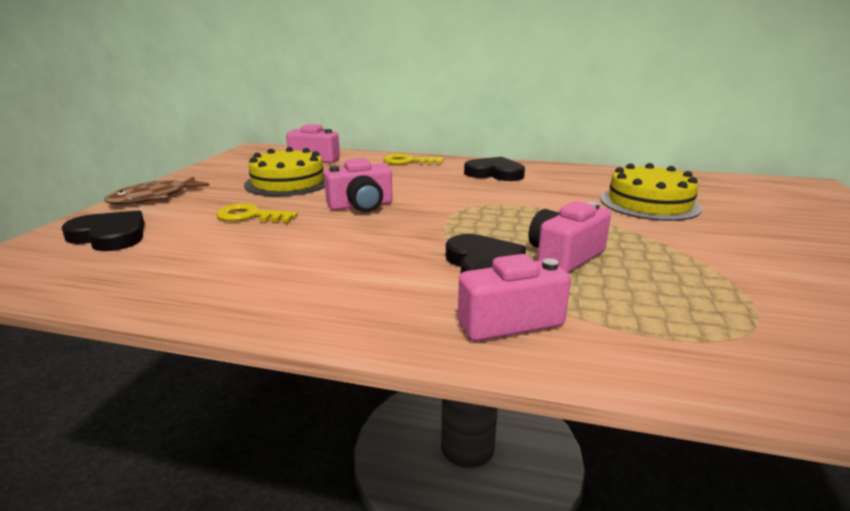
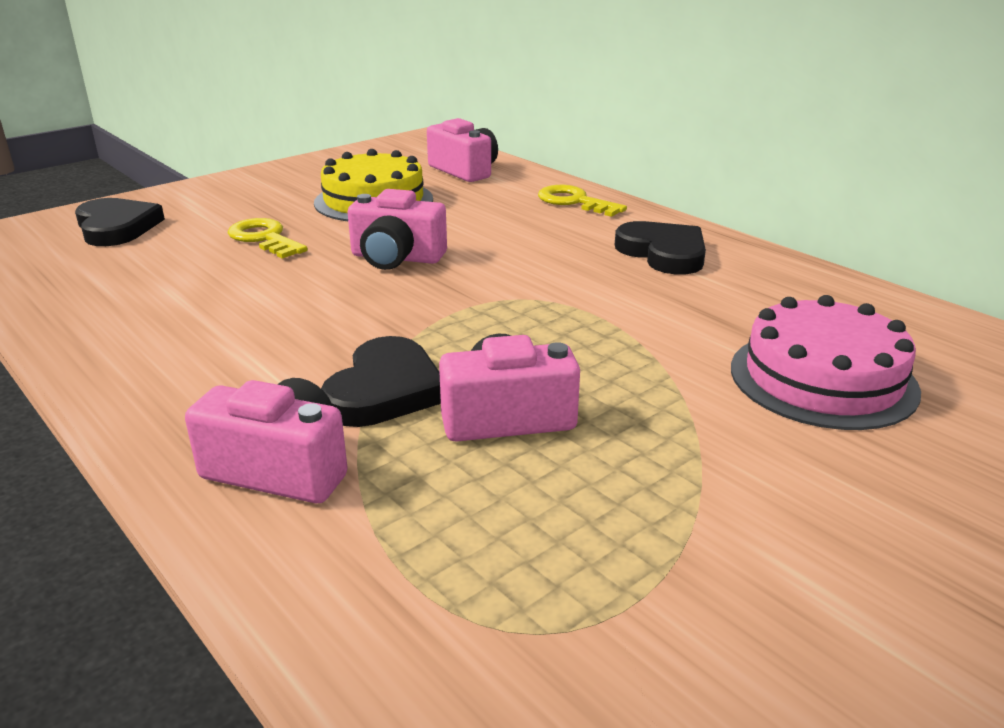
camera: 35 degrees right, 5 degrees up
brown fish [104,176,209,205] -> none
yellow cake [600,163,702,221] -> pink cake [731,295,921,430]

